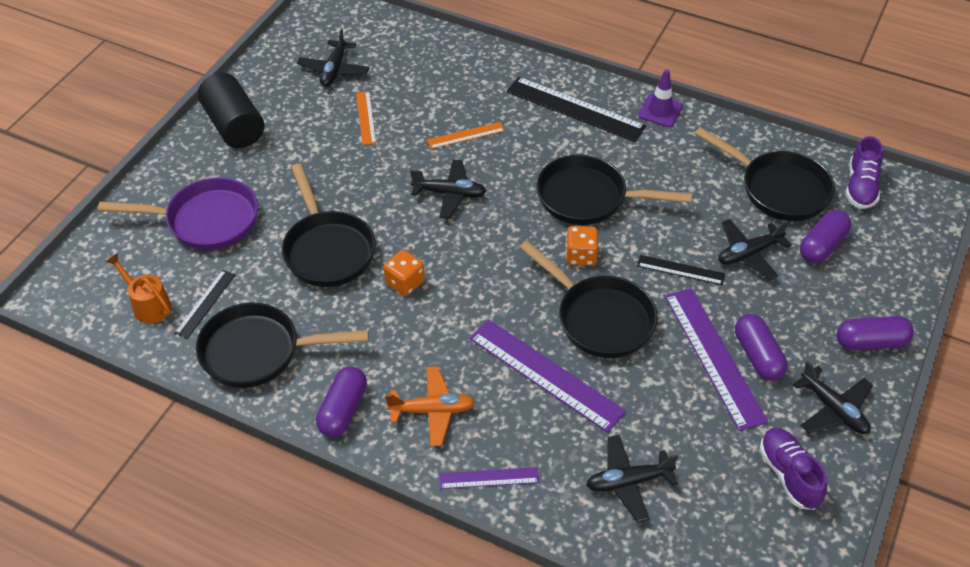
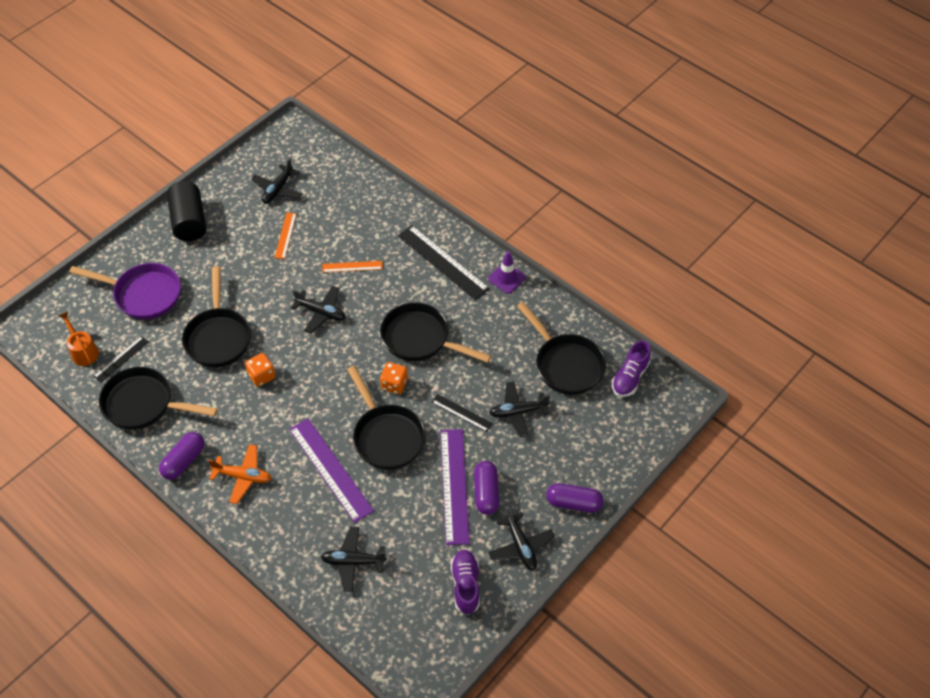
camera: 15 degrees right, 5 degrees up
purple ruler [439,467,539,489] -> none
purple capsule [800,210,851,263] -> none

